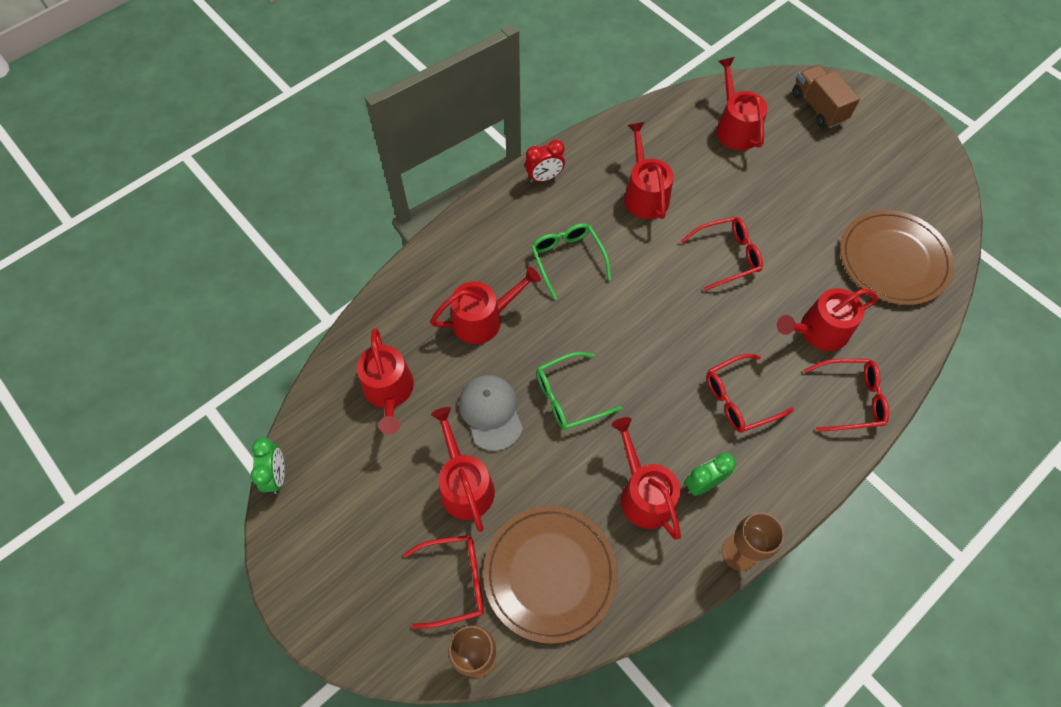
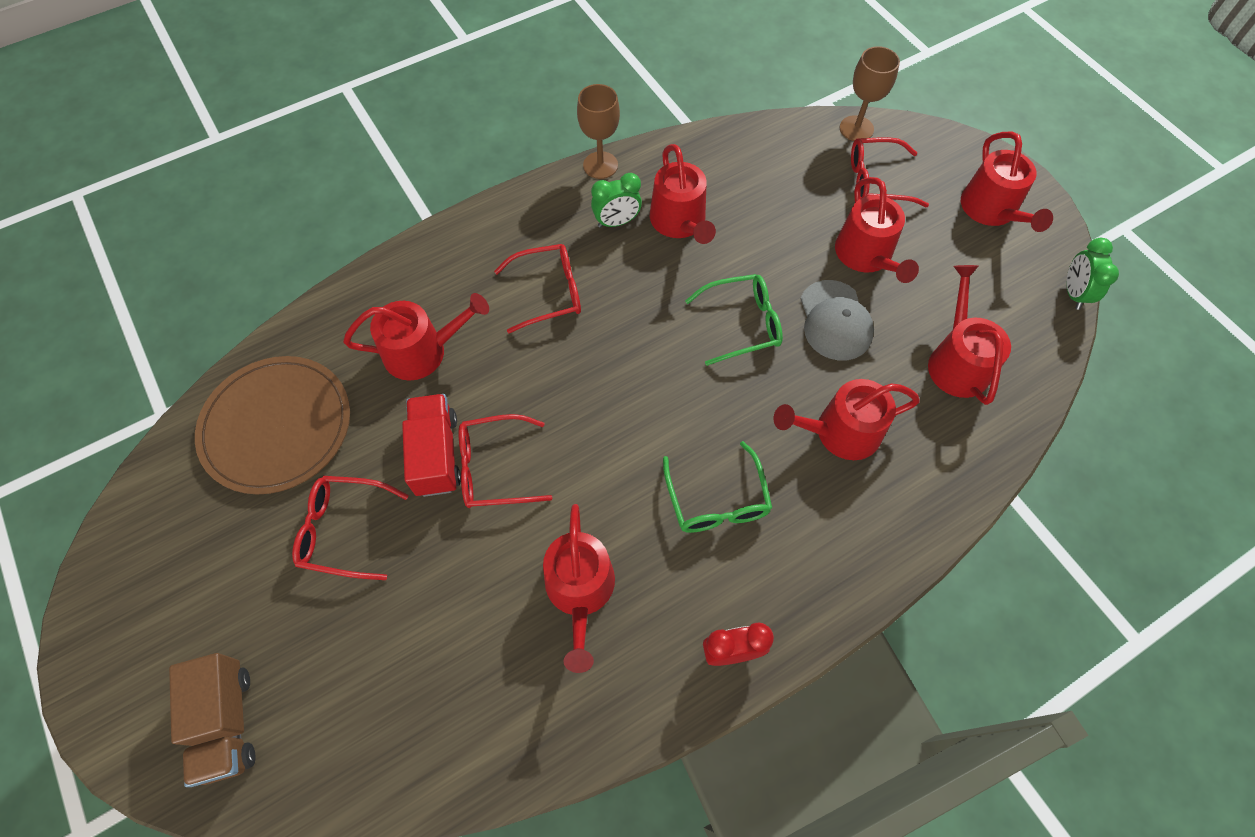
camera: 170 degrees left, 0 degrees up
brown plate [483,506,617,644] -> none
red watering can [716,57,768,150] -> red watering can moved to [961,132,1053,232]
red glasses [804,359,889,432] -> red glasses moved to [292,476,409,580]
none -> red truck [402,394,461,497]

